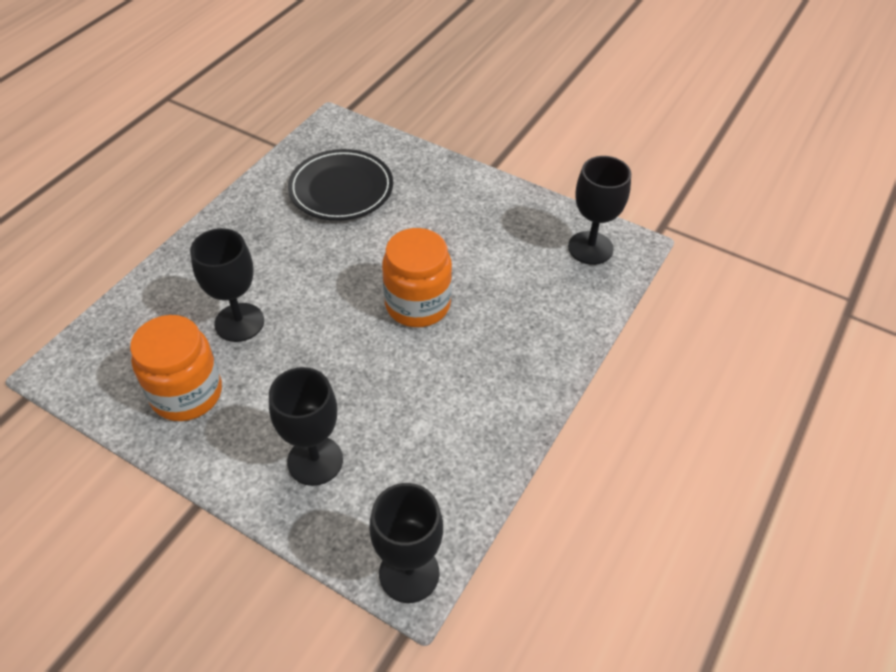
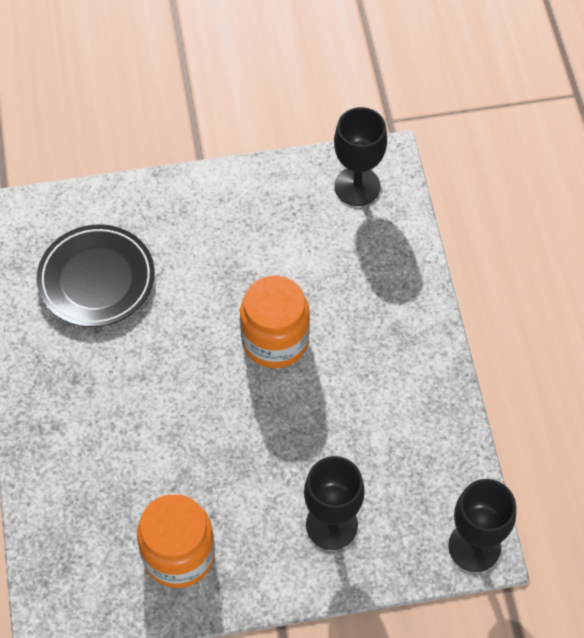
camera: 40 degrees left, 10 degrees up
black goblet [190,228,264,342] -> none

